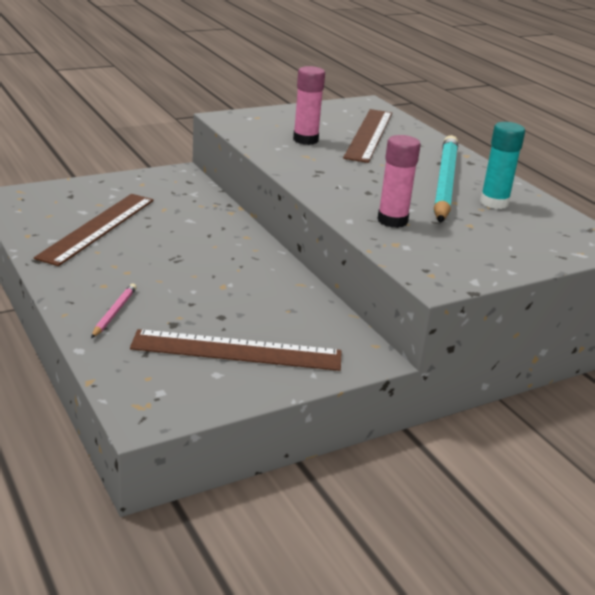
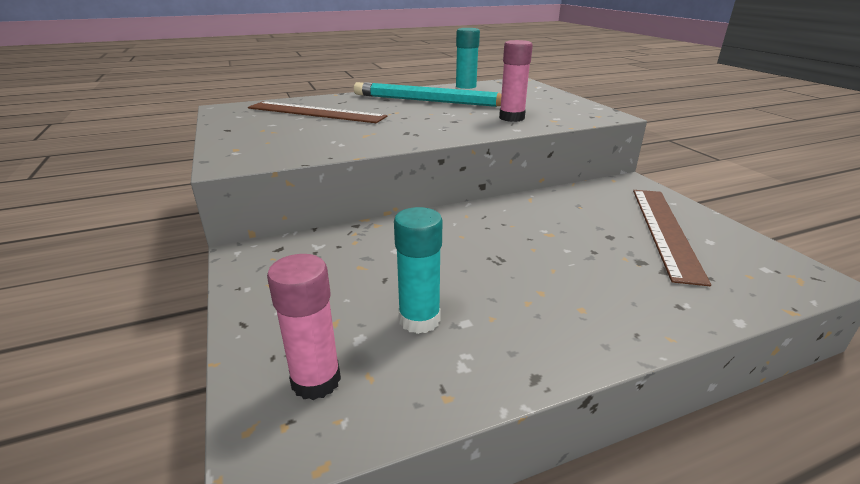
camera: 80 degrees left, 0 degrees up
brown ruler [34,194,154,266] -> turquoise glue stick [394,207,442,334]
pink pencil [91,284,137,338] -> none
pink glue stick [293,66,325,145] -> pink glue stick moved to [267,254,341,400]

